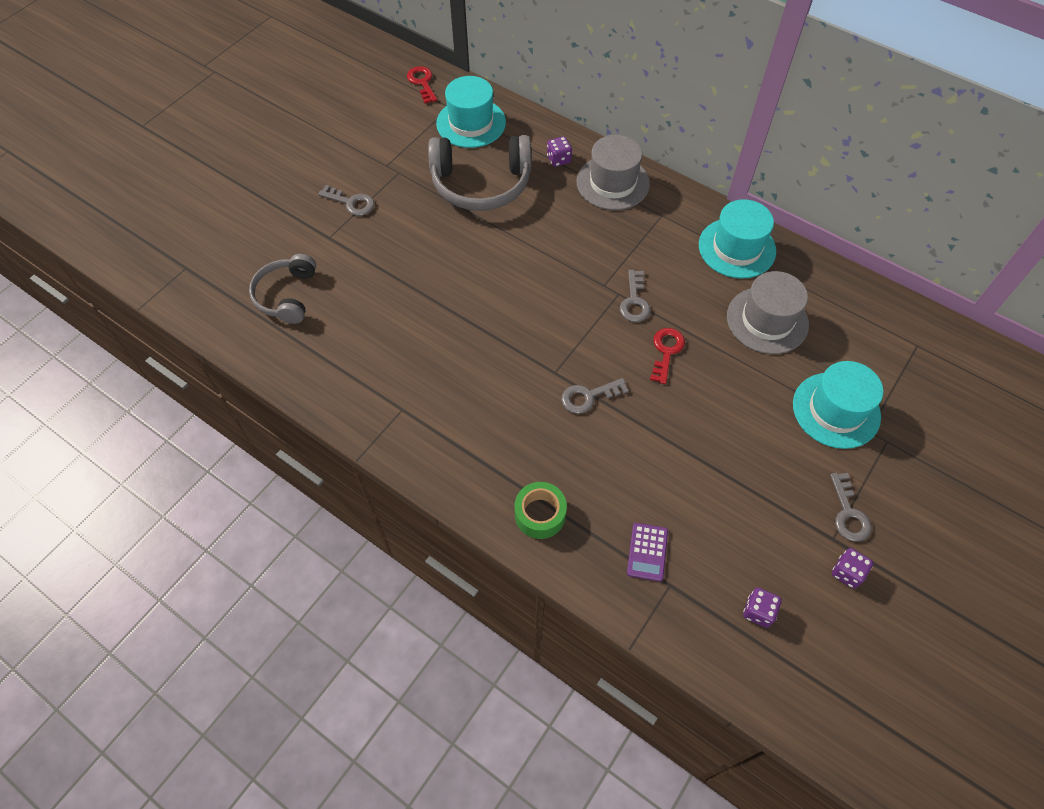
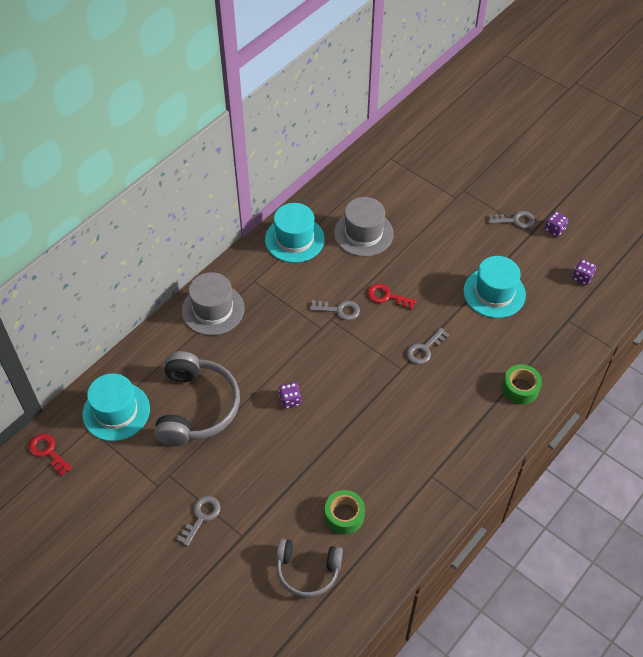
camera: 85 degrees left, 5 degrees down
red key [407,66,437,104] -> red key turned 60 degrees clockwise [29,434,72,476]
purple dice [547,136,572,167] -> purple dice moved to [279,382,301,409]
grey key [561,378,629,414] -> grey key turned 60 degrees clockwise [406,328,449,364]
purple calculator [627,523,668,582] -> none
turquoise hat [793,361,883,449] -> turquoise hat moved to [463,256,526,318]
none -> green tape [325,490,365,534]

